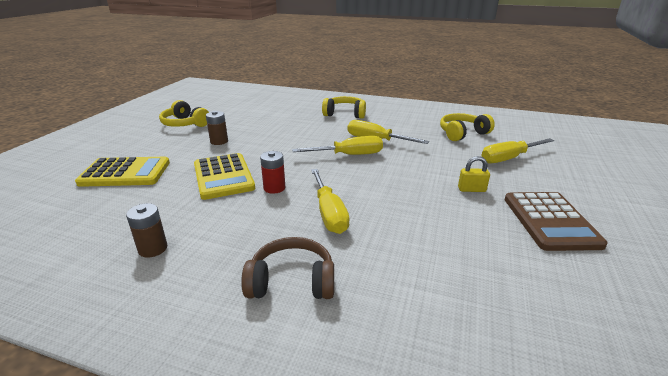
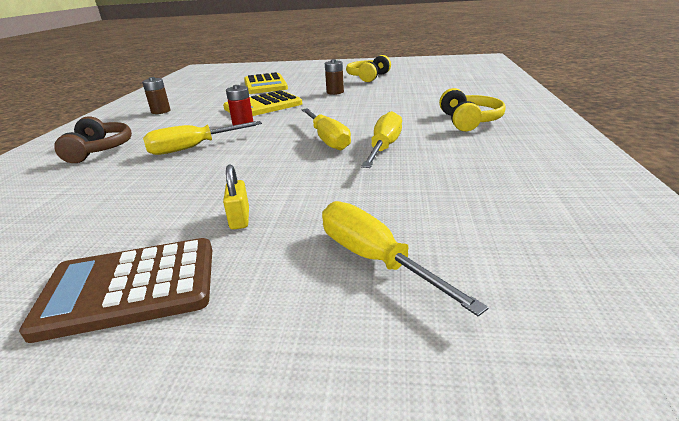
camera: 80 degrees right, 0 degrees up
yellow headphones [440,113,495,141] -> none

